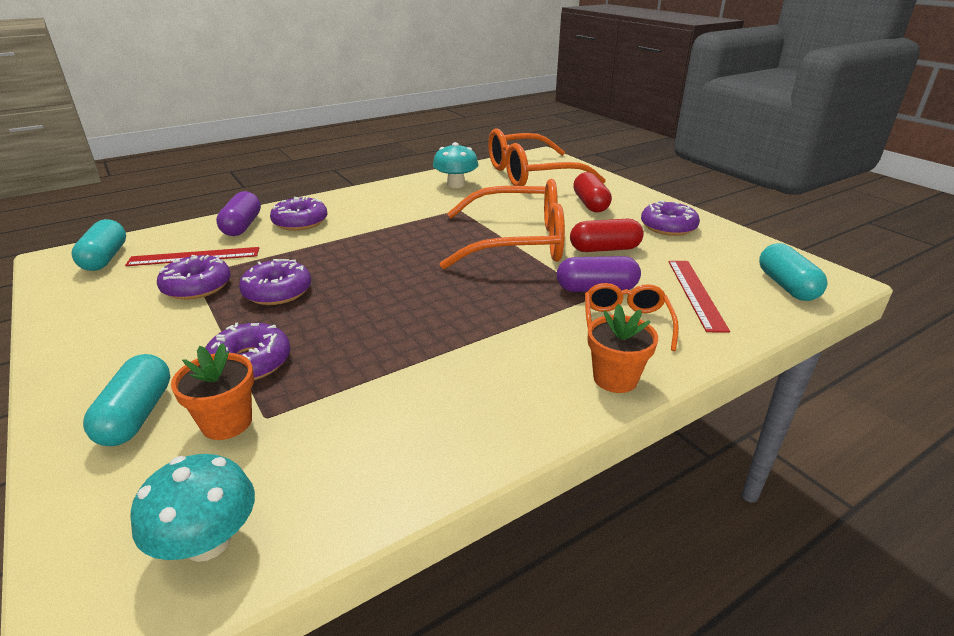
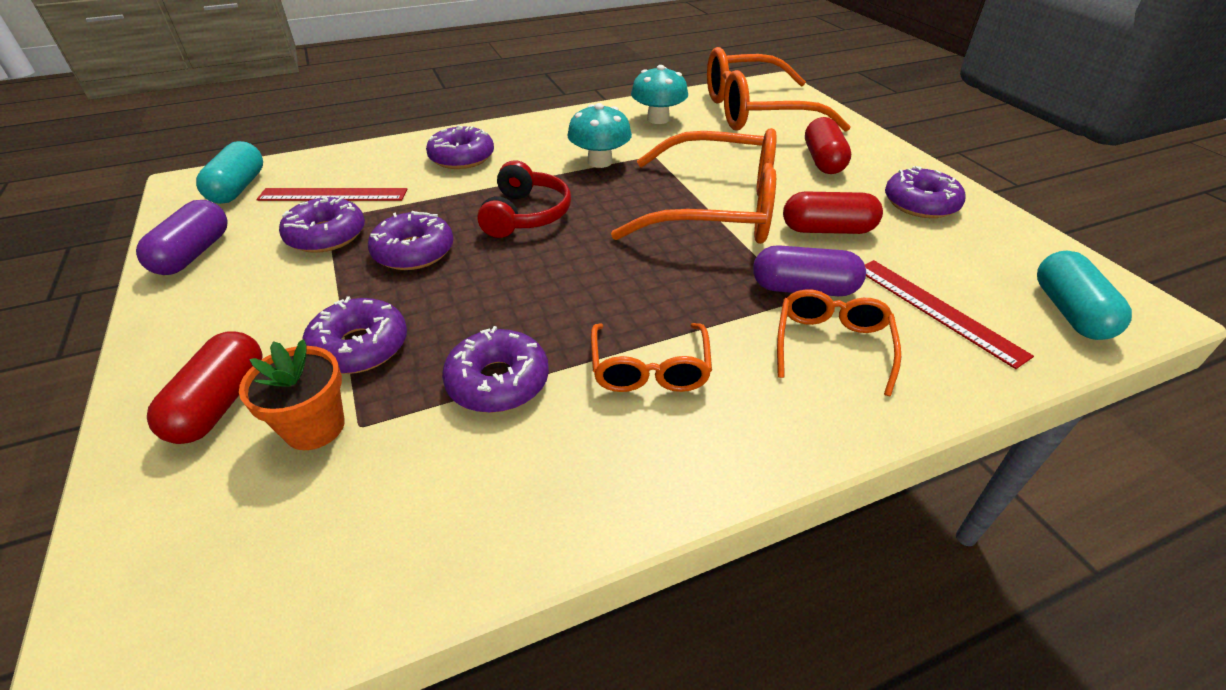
camera: 10 degrees right, 10 degrees up
turquoise capsule [83,354,170,446] -> red capsule [147,331,263,444]
turquoise mushroom [130,454,255,562] -> turquoise mushroom moved to [567,103,632,168]
purple capsule [216,191,261,236] -> purple capsule moved to [136,200,228,275]
orange flower pot [588,304,658,393] -> none
red ruler [668,261,730,333] -> red ruler turned 45 degrees counterclockwise [865,260,1034,369]
none -> purple donut [442,326,549,413]
none -> red headphones [477,160,571,238]
none -> orange glasses [591,323,712,392]

